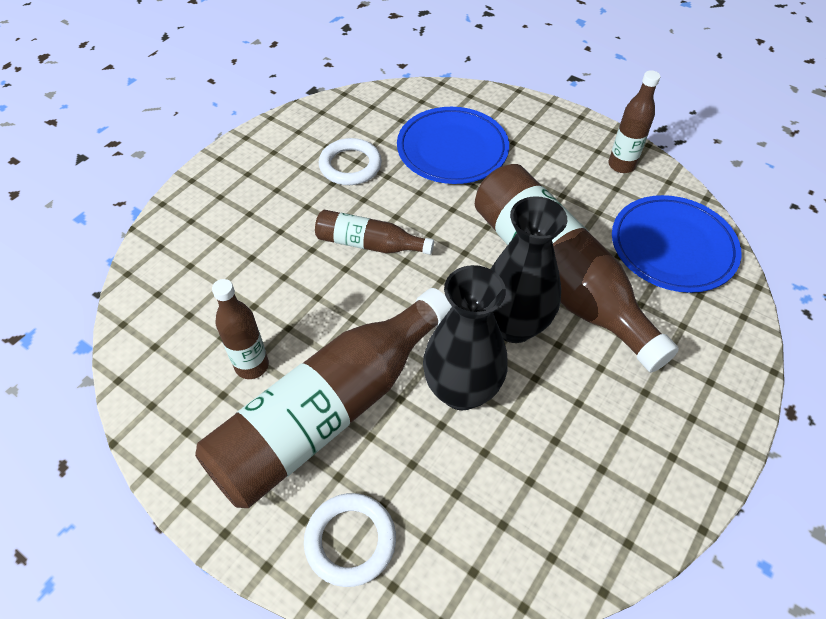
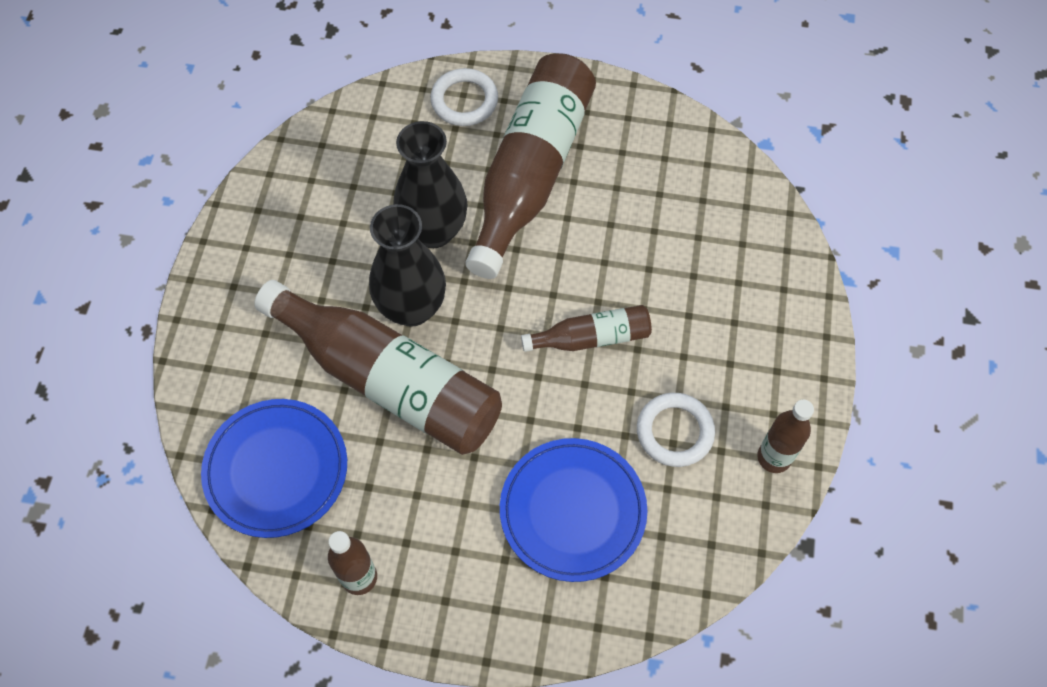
camera: 155 degrees right, 10 degrees up
brown bottle [212,279,269,379] -> brown bottle moved to [757,400,814,473]

